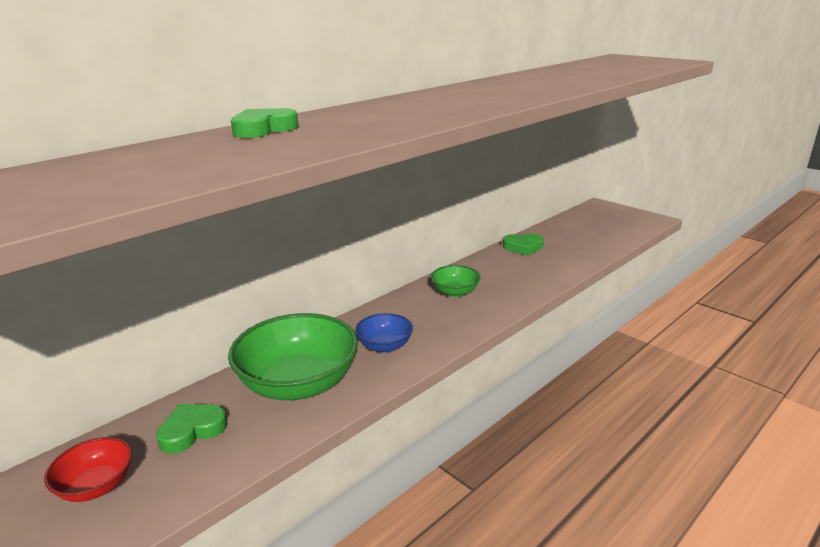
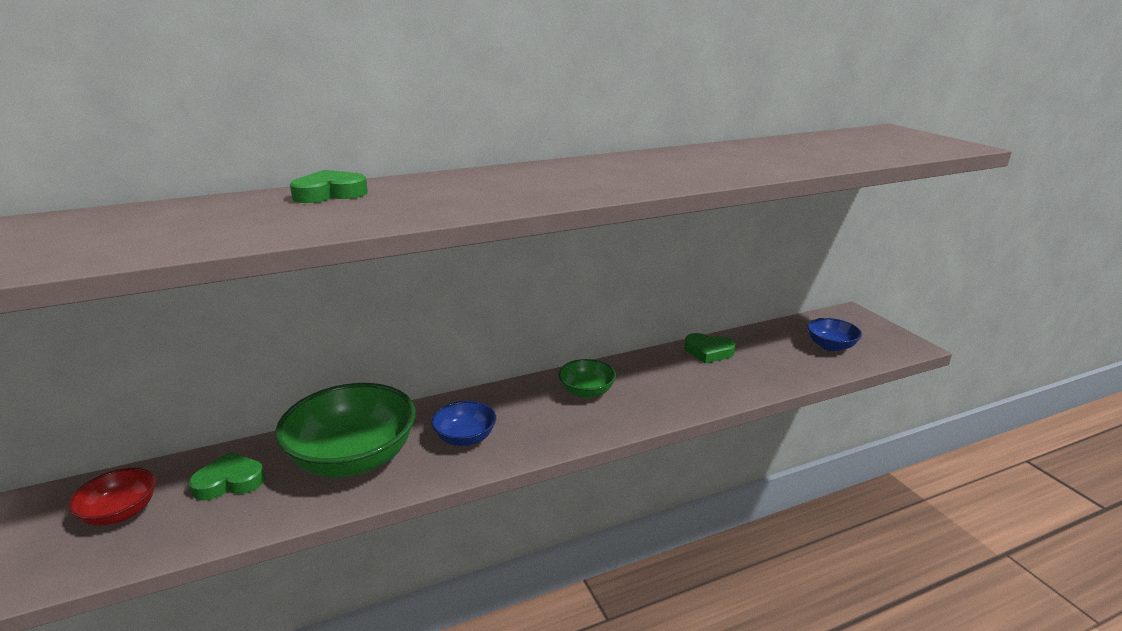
camera: 20 degrees right, 0 degrees up
none -> blue bowl [807,318,862,351]

